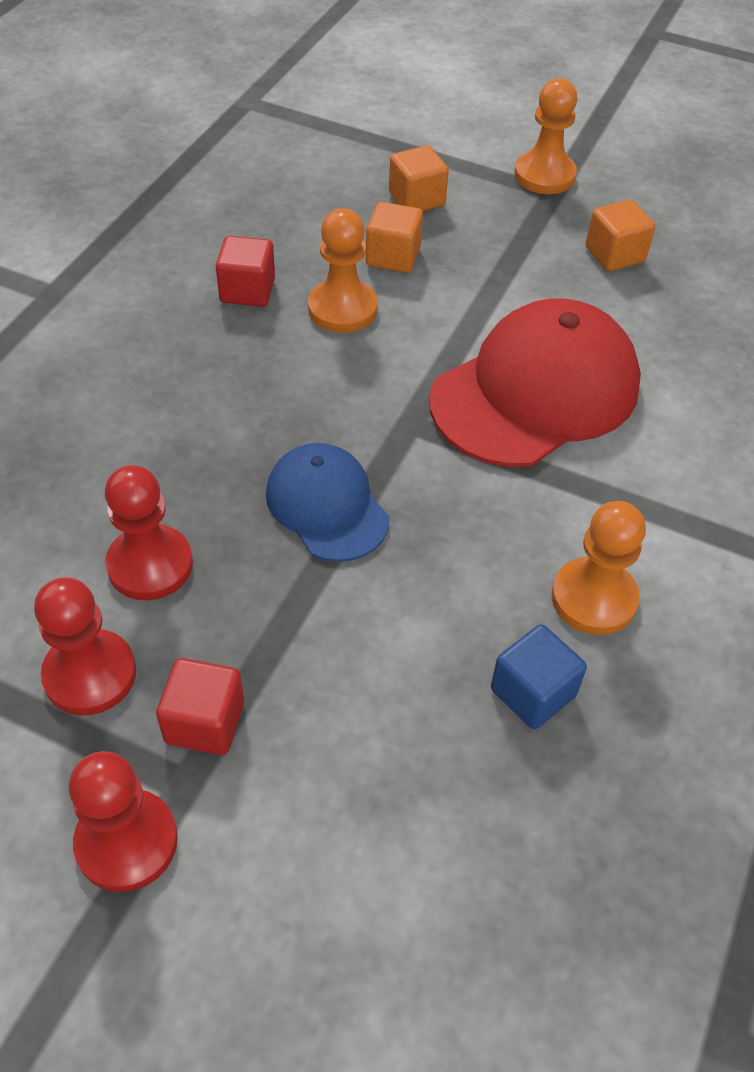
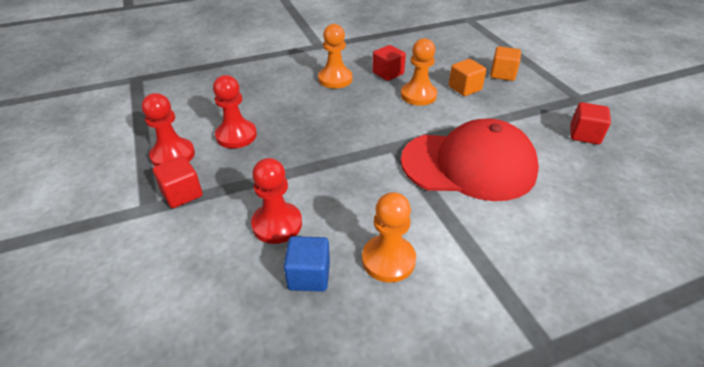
camera: 45 degrees right, 10 degrees down
red pawn [69,751,178,892] -> red pawn moved to [251,158,302,244]
blue cap [266,443,390,562] -> none
orange pawn [514,78,578,194] -> orange pawn moved to [318,24,352,88]
orange cube [586,200,655,271] -> red cube [570,102,611,144]

